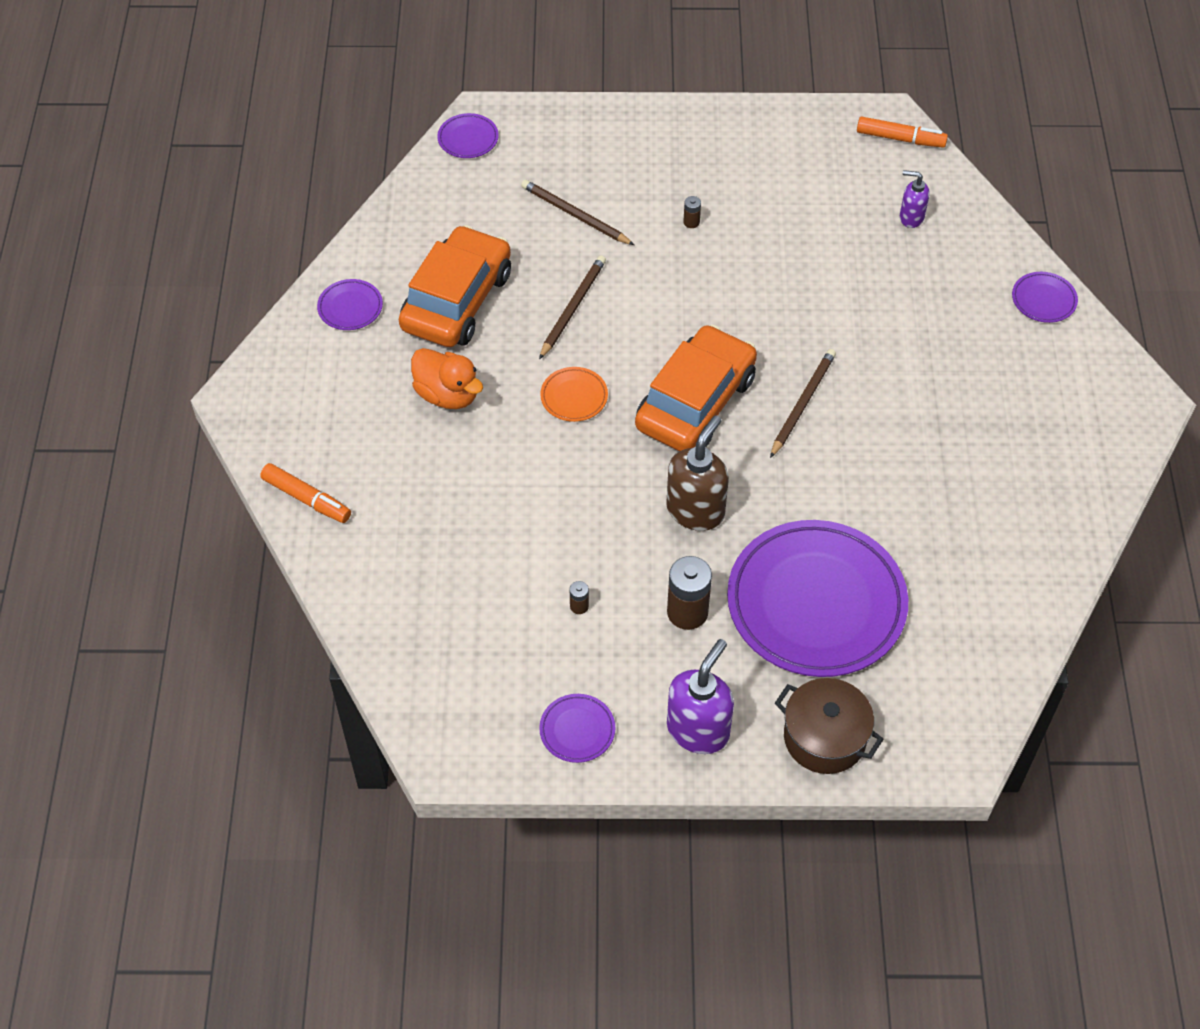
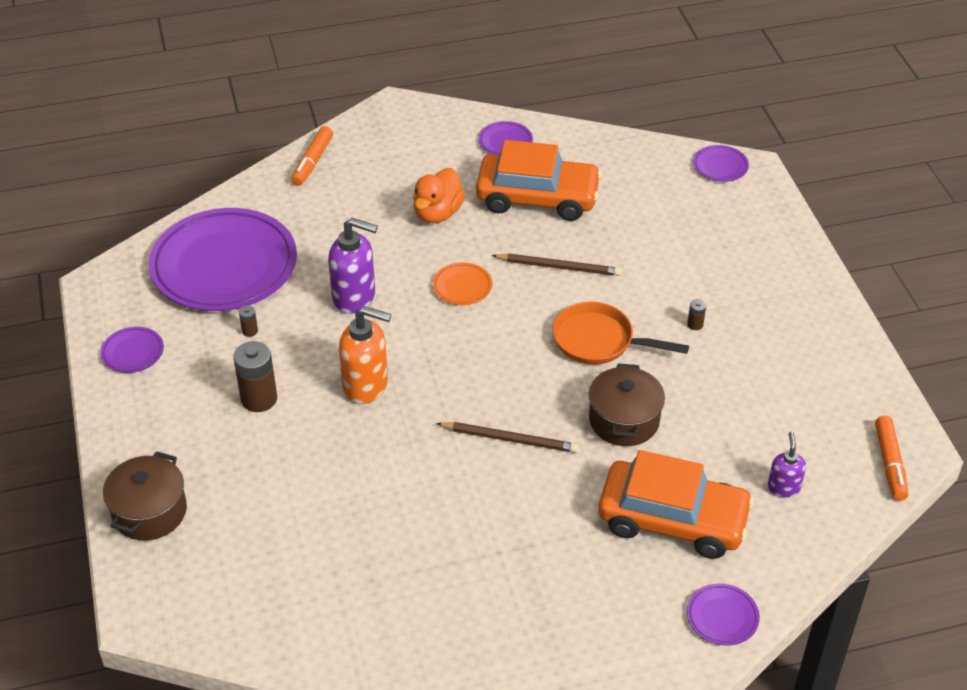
camera: 75 degrees right, 10 degrees down
brown pencil [521,180,634,245] -> none
orange car [635,325,757,451] -> orange car moved to [598,450,754,559]
brown soap dispenser [666,415,729,531] -> orange soap dispenser [339,306,391,404]
purple soap dispenser [667,639,734,754] -> purple soap dispenser moved to [328,218,378,314]
purple plate [727,520,908,677] -> purple plate moved to [149,208,297,311]
none -> orange pan [553,302,689,365]
none -> brown pot [589,364,665,446]

